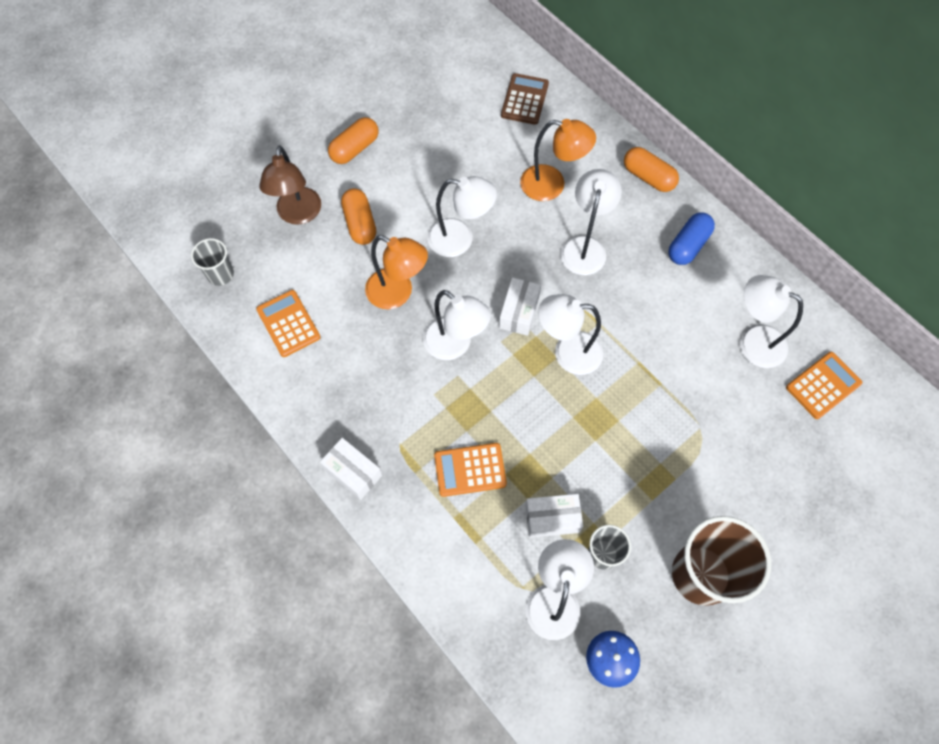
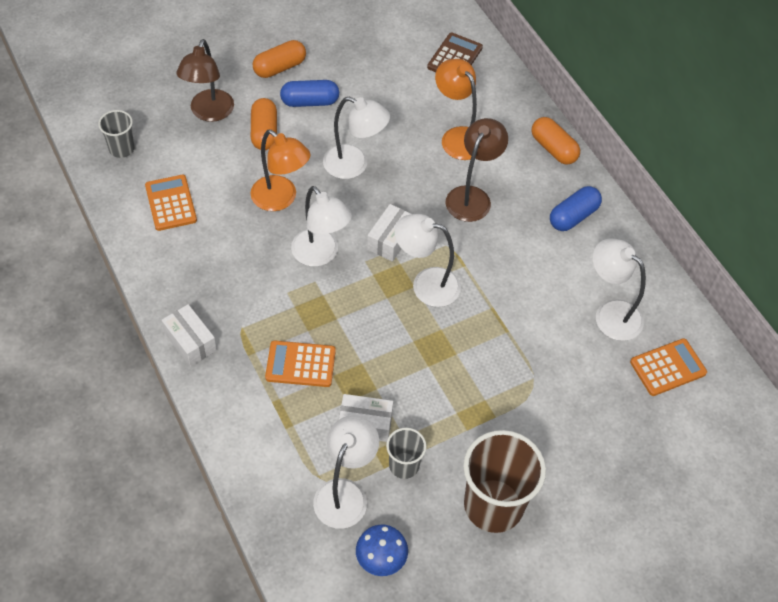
camera: 10 degrees right, 10 degrees down
orange lamp [520,119,596,201] -> orange lamp turned 150 degrees counterclockwise [435,59,477,160]
white lamp [560,169,622,275] -> brown lamp [446,118,508,222]
none -> blue capsule [280,80,339,107]

